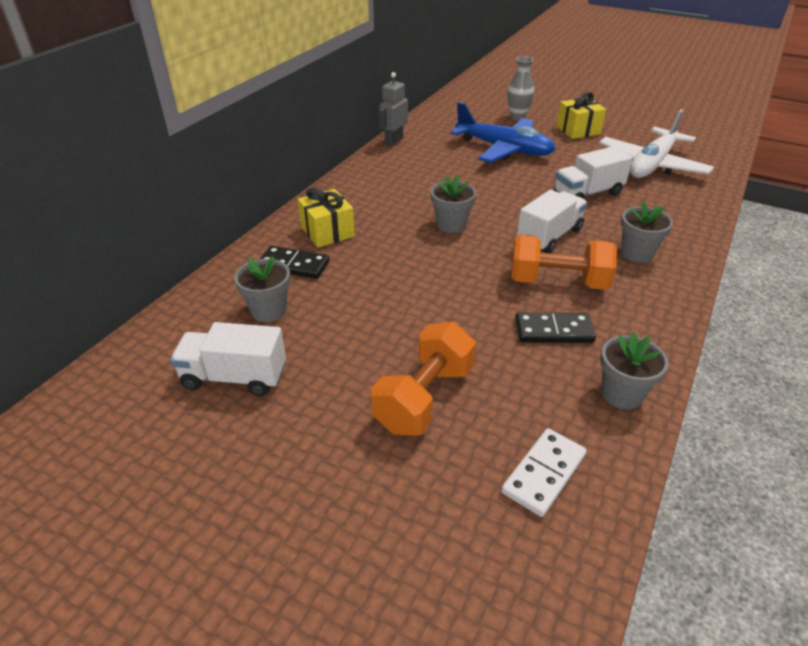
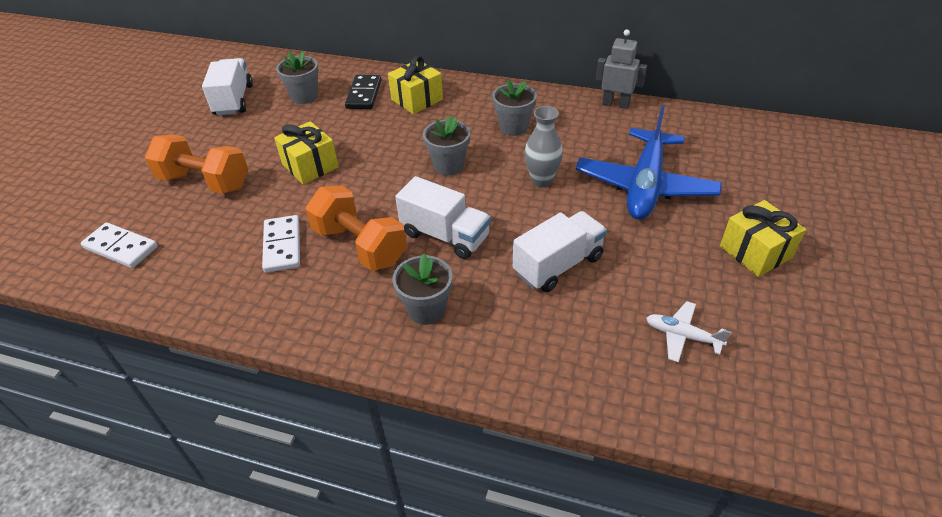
camera: 80 degrees right, 5 degrees up
grey vase [507,57,534,120] -> grey vase moved to [525,106,563,187]
orange dumbbell [511,234,617,290] -> orange dumbbell turned 45 degrees counterclockwise [306,185,407,271]
black domino [515,313,596,343] -> white domino [262,215,300,273]
white truck [554,146,633,199] -> white truck turned 90 degrees clockwise [513,211,607,292]
white plane [599,109,714,178] -> white plane [646,301,731,363], size x0.45
grey flower pot [600,332,668,409] -> grey flower pot moved to [492,79,537,136]
none -> yellow gift [274,121,339,184]

